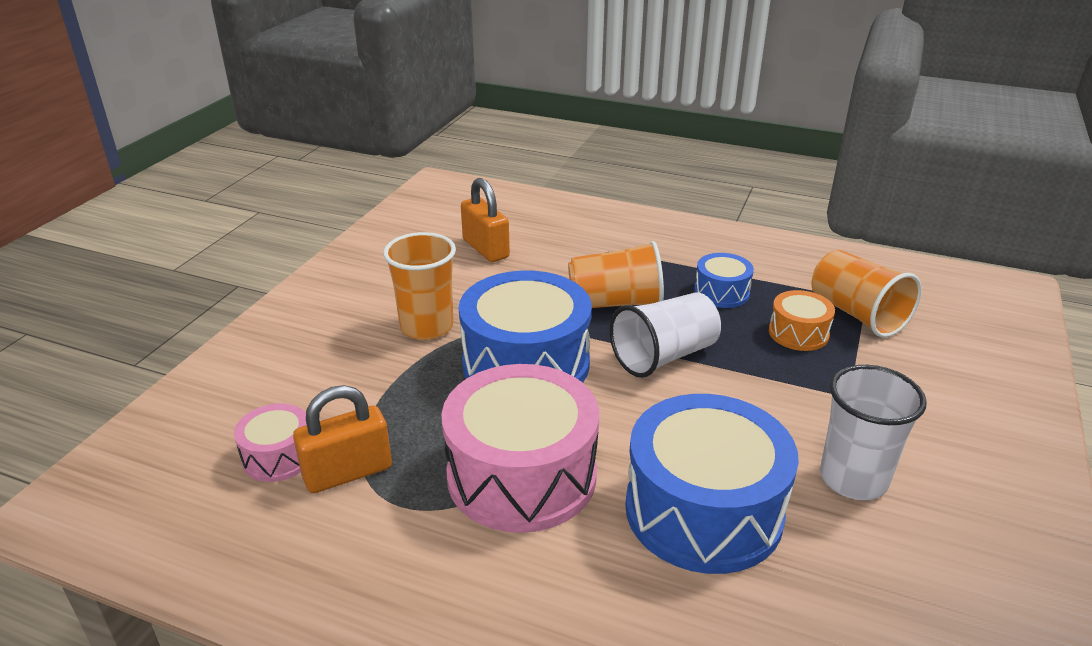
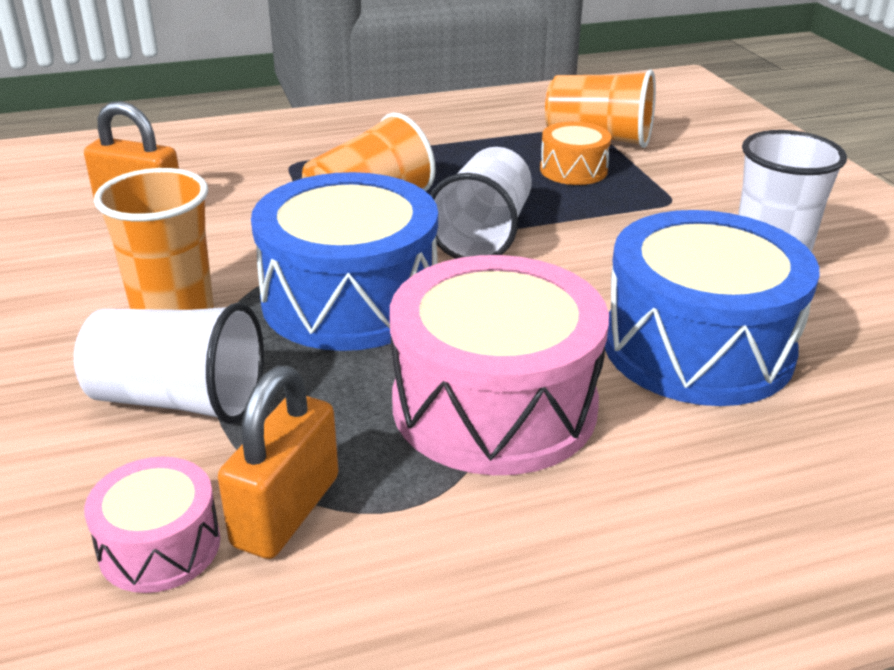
camera: 40 degrees left, 0 degrees up
blue drum [694,253,754,308] -> none
none -> white cup [74,302,264,424]

